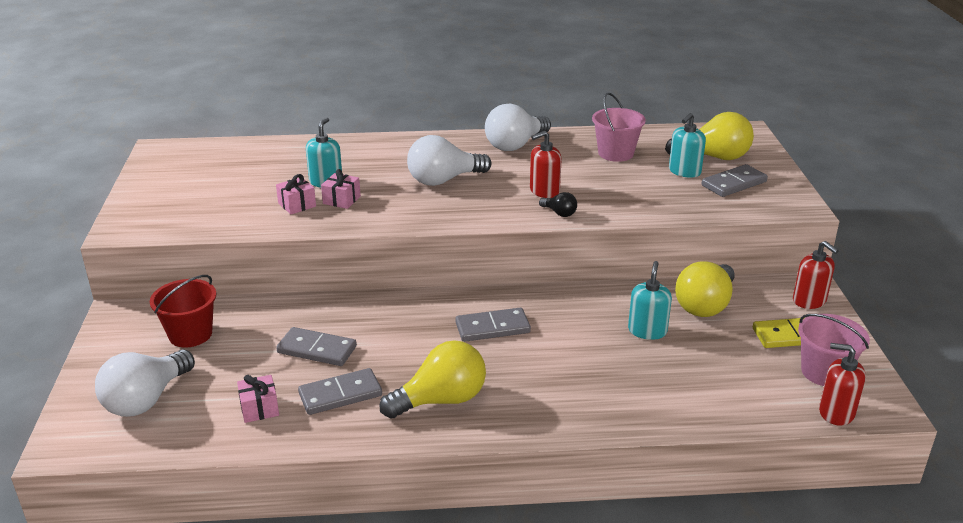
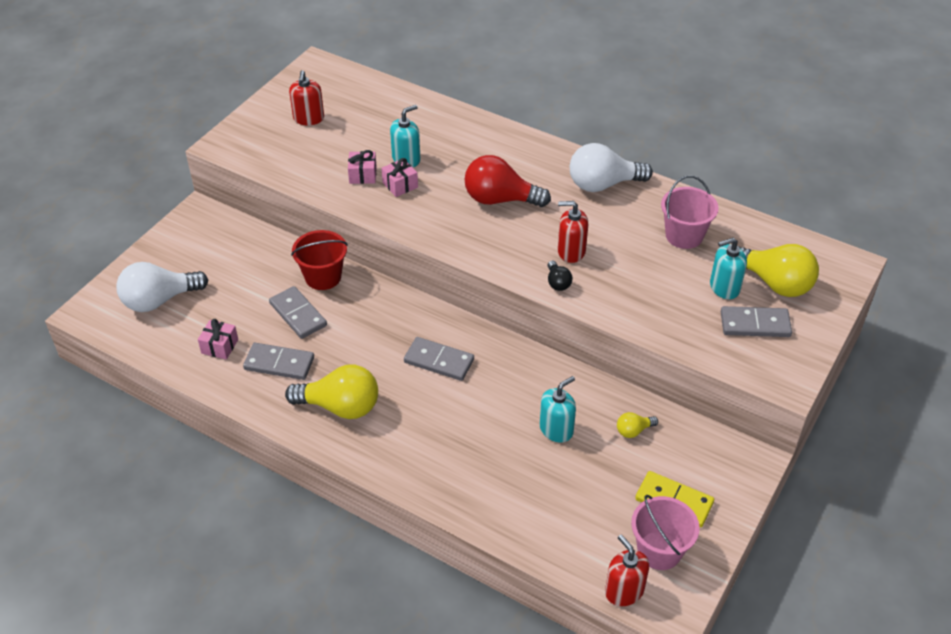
camera: 35 degrees right, 15 degrees up
red bucket [150,275,216,347] -> red bucket moved to [291,230,348,290]
white light bulb [407,135,492,186] -> red light bulb [465,155,551,207]
yellow light bulb [675,261,735,317] -> yellow light bulb [617,412,658,438], size x0.47
red soap dispenser [793,241,839,309] -> red soap dispenser moved to [289,70,324,125]

